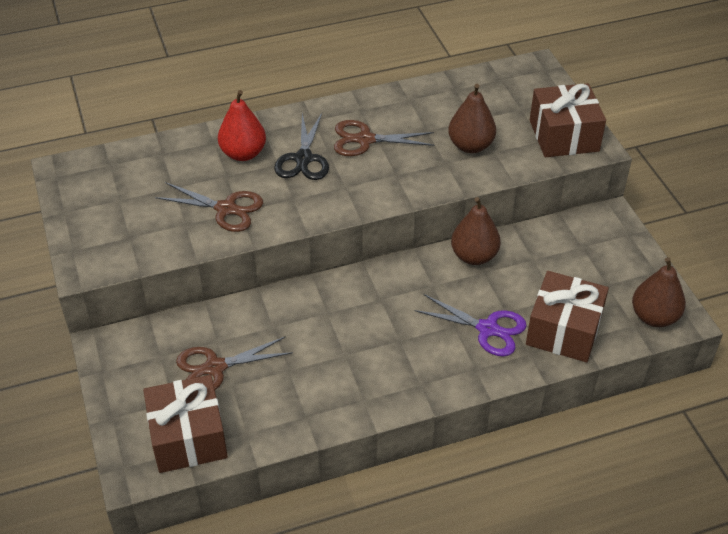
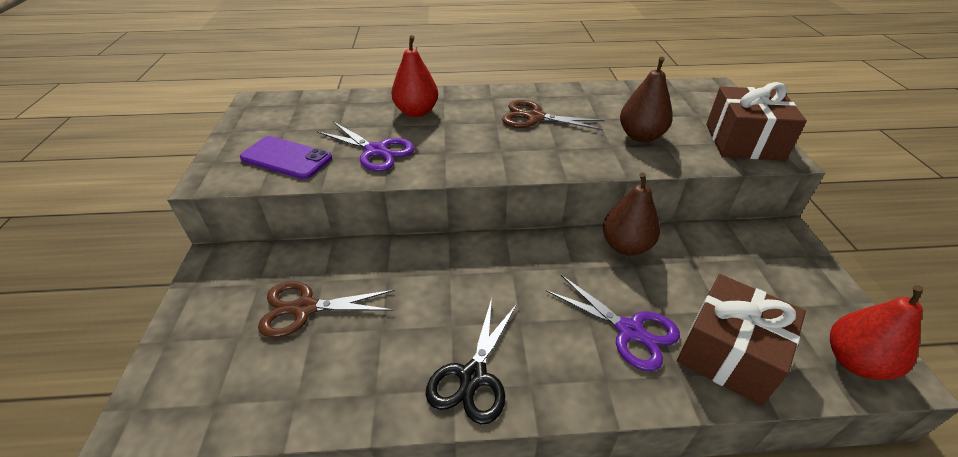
camera: 15 degrees right, 5 degrees down
brown gift [143,375,228,473] -> none
brown scissors [155,182,263,232] -> purple scissors [317,122,415,171]
black scissors [274,113,329,180] -> black scissors moved to [426,298,517,424]
brown pear [632,257,686,327] -> red pear [830,285,923,380]
none -> purple phone [240,136,332,179]

